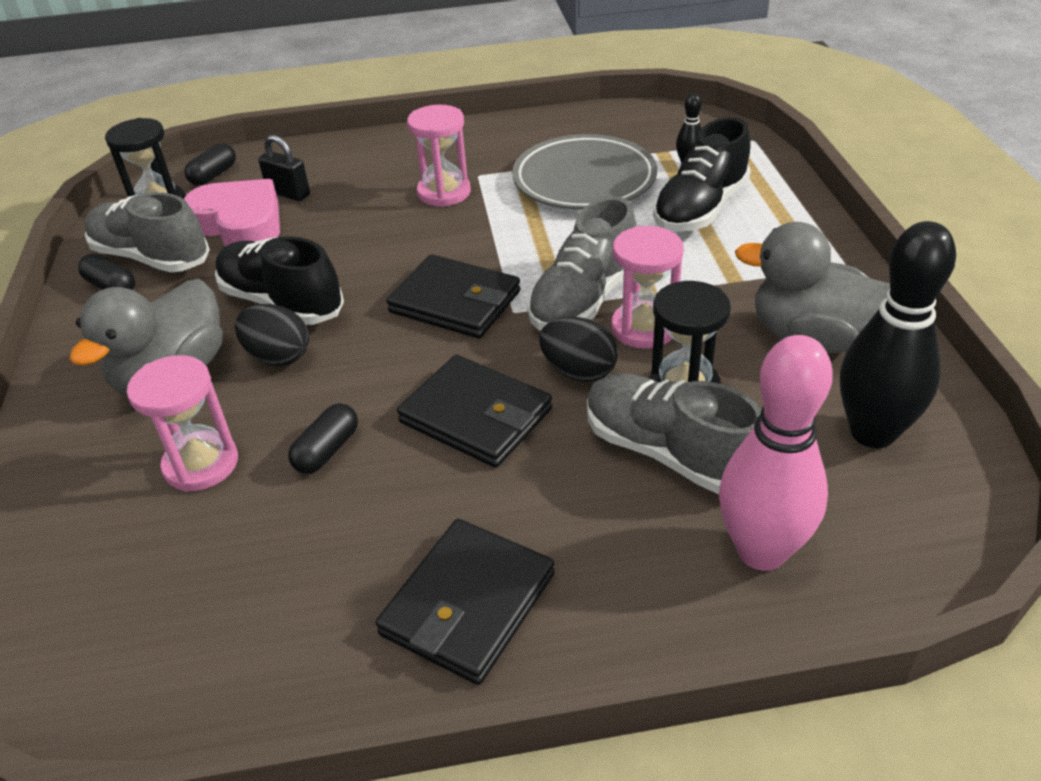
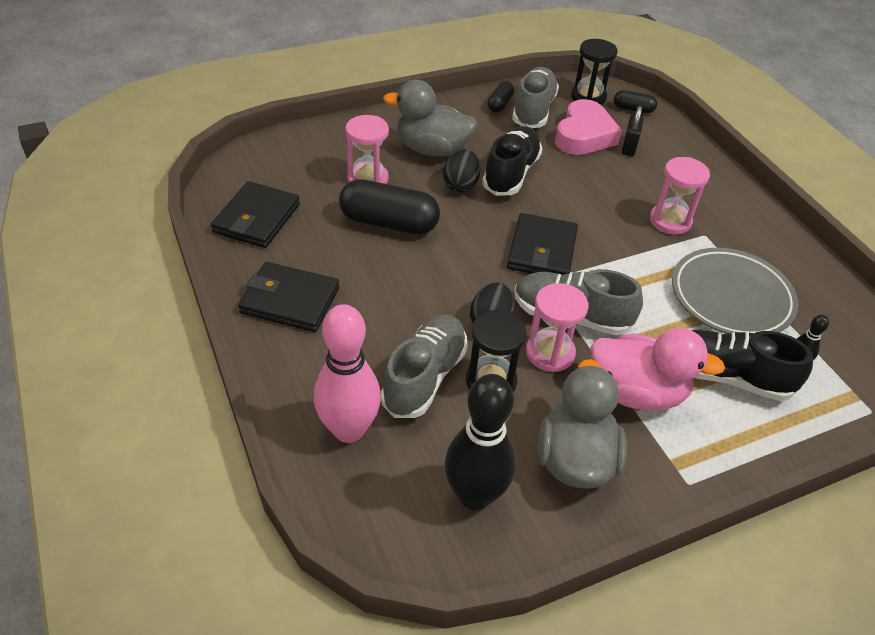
camera: 70 degrees right, 5 degrees up
black capsule [288,403,358,474] -> black capsule [339,179,440,235], size x1.98
black wallet [397,355,552,468] -> black wallet moved to [211,181,300,248]
none -> pink duck [591,328,725,410]

